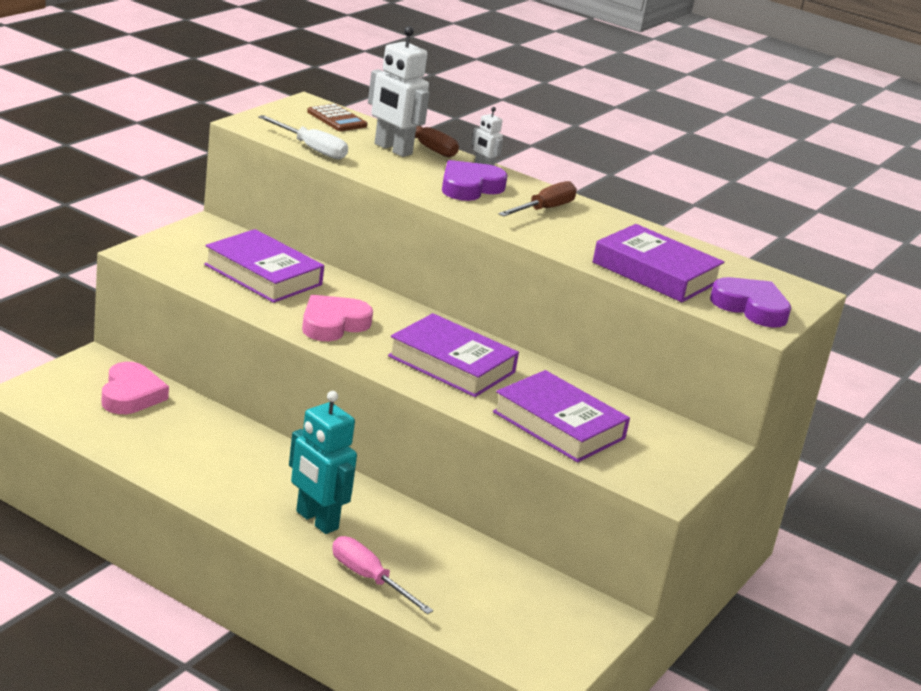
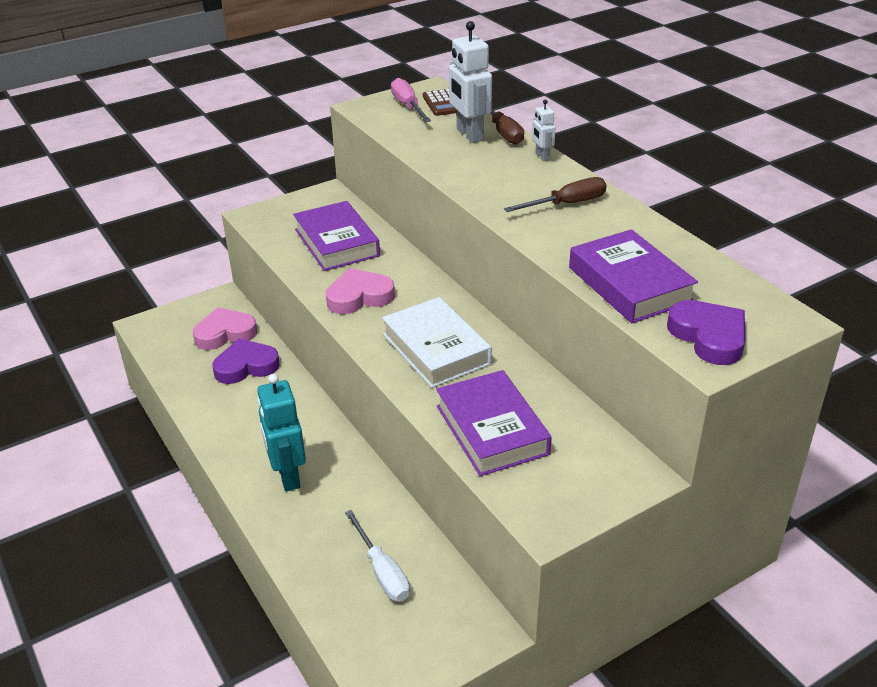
camera: 30 degrees right, 10 degrees up
pink heart [101,362,169,414] -> pink heart turned 135 degrees counterclockwise [193,307,257,350]
white screwdriver [258,115,348,160] -> white screwdriver moved to [345,510,410,601]
pink screwdriver [332,536,433,614] -> pink screwdriver moved to [391,78,431,122]
purple book [388,313,519,397] -> white book [382,297,492,388]
purple heart [442,160,508,201] -> purple heart moved to [212,339,280,384]

